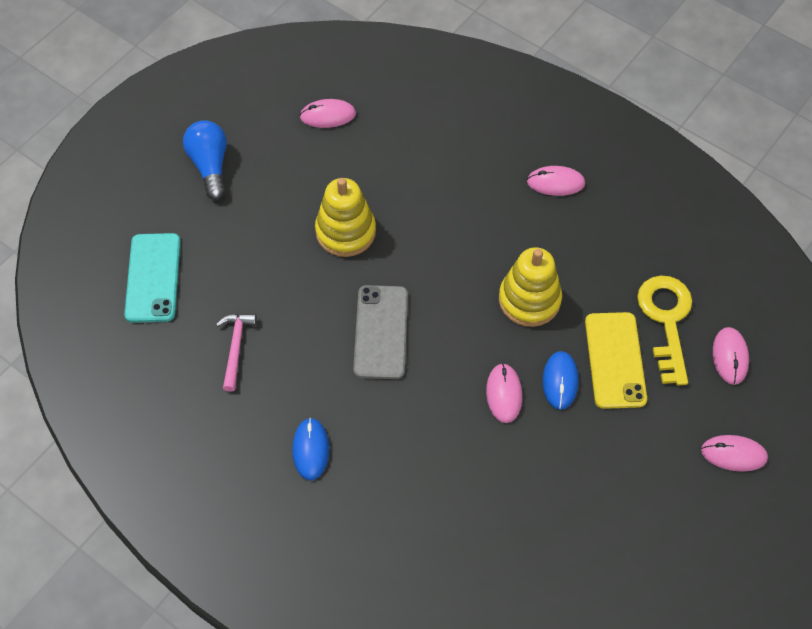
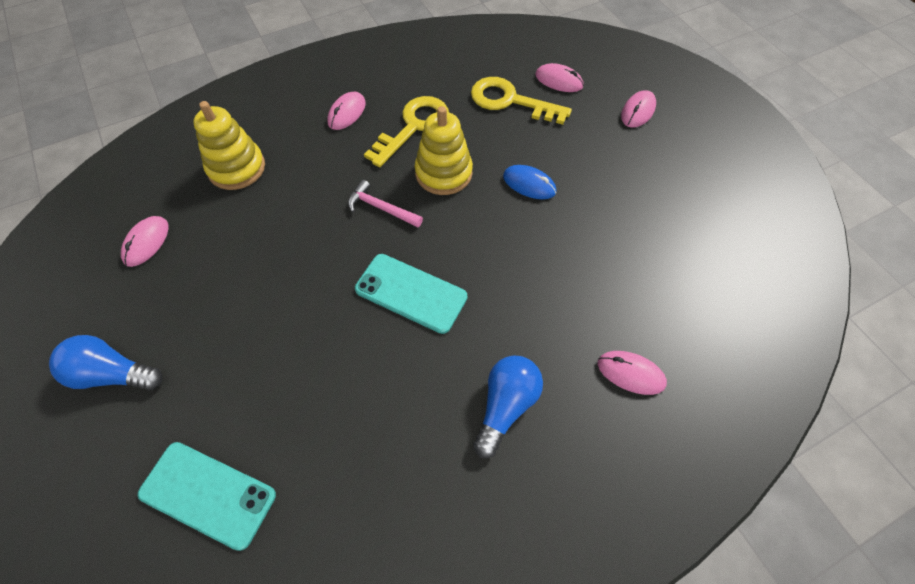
camera: 65 degrees left, 0 degrees up
pink hammer [216,314,257,392] -> pink hammer moved to [348,180,423,228]
blue mouse [292,418,329,480] -> blue light bulb [473,355,543,458]
yellow stacking toy [315,178,376,257] -> yellow stacking toy moved to [193,101,265,190]
grey phone [353,285,408,379] -> turquoise phone [355,254,467,334]
pink mouse [486,363,522,423] -> pink mouse moved to [597,351,667,395]
yellow phone [585,312,647,409] -> none
none -> yellow key [364,96,449,167]

